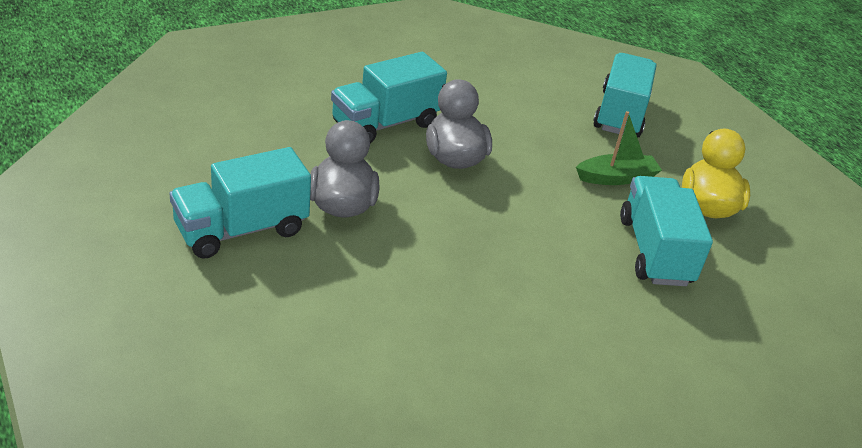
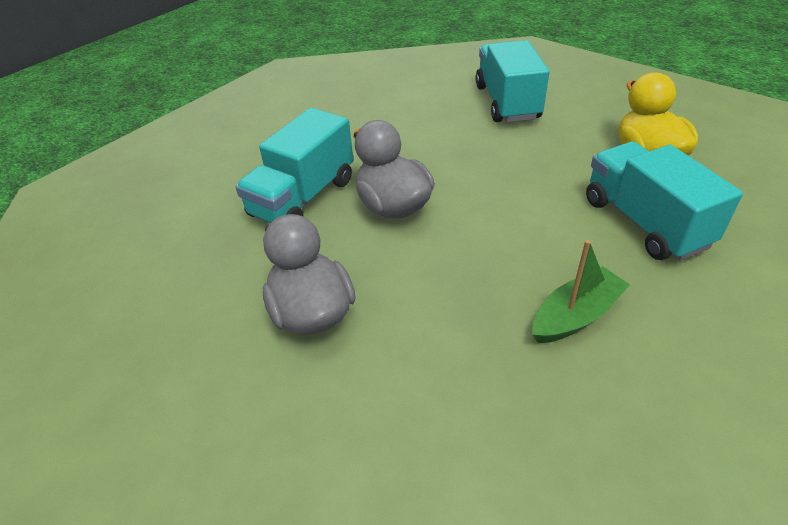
camera: 15 degrees left, 5 degrees up
turquoise truck [169,147,311,259] -> none
green boat [576,111,662,185] -> green boat moved to [532,240,630,343]

